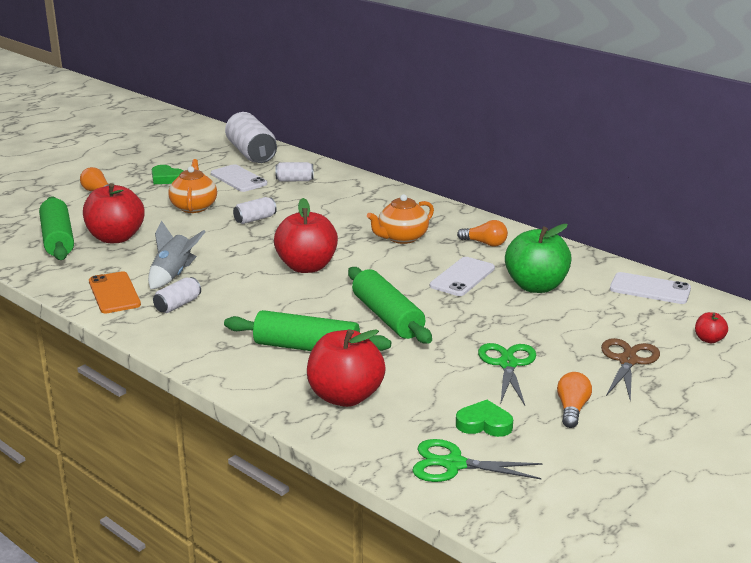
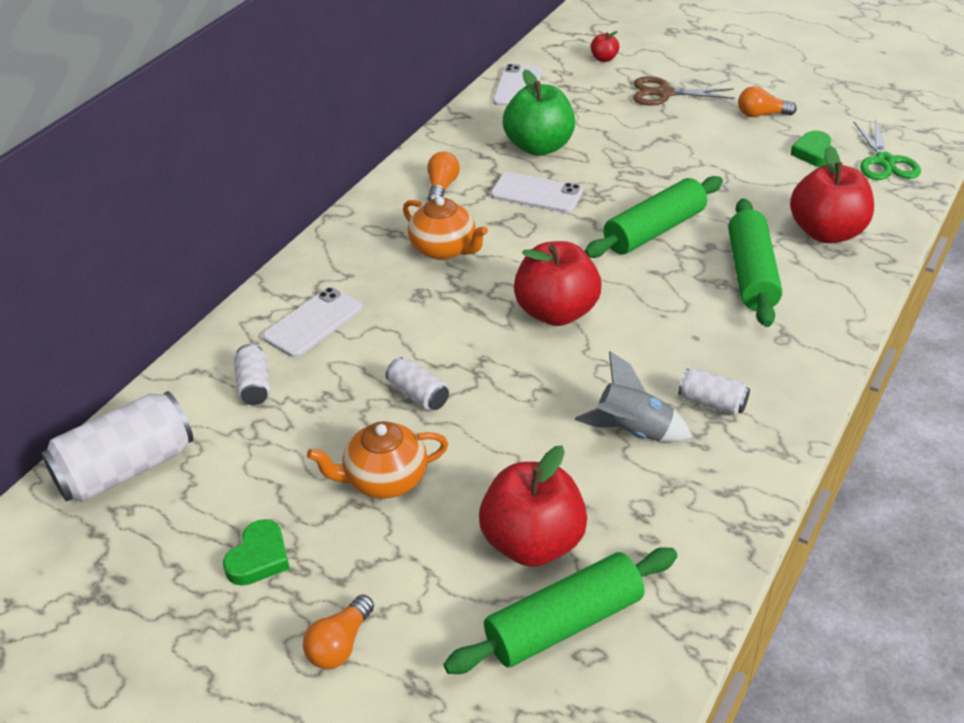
camera: 100 degrees left, 15 degrees up
orange phone [89,271,141,314] -> none
white phone [211,164,267,192] -> white phone moved to [263,287,362,358]
green scissors [478,343,536,405] -> none

